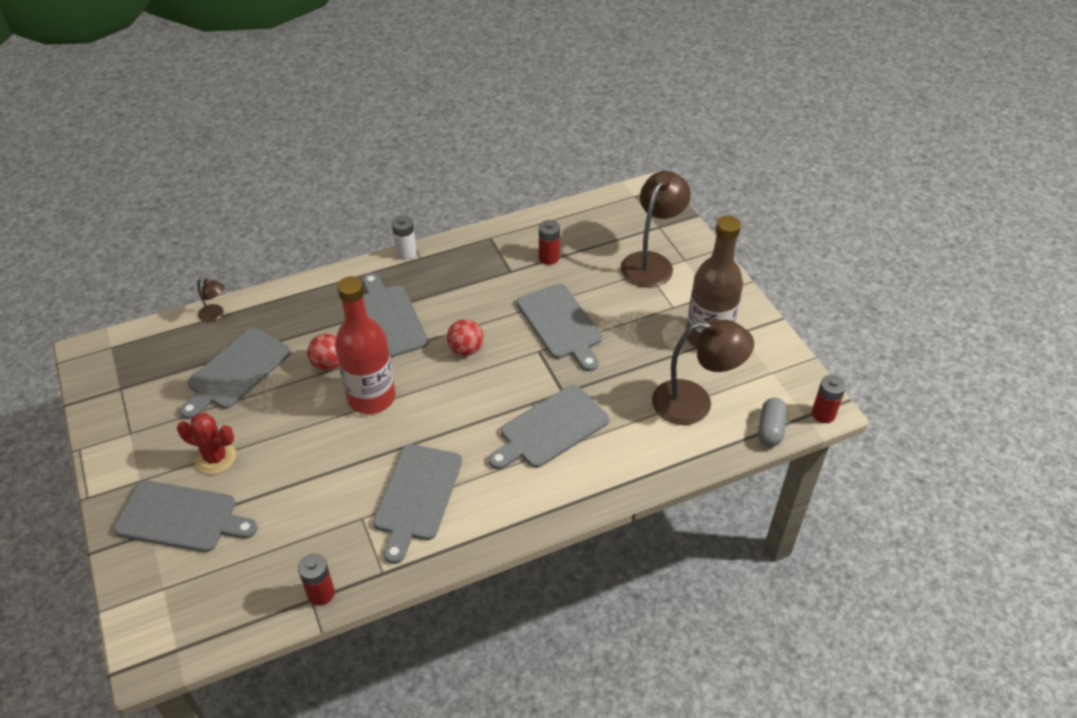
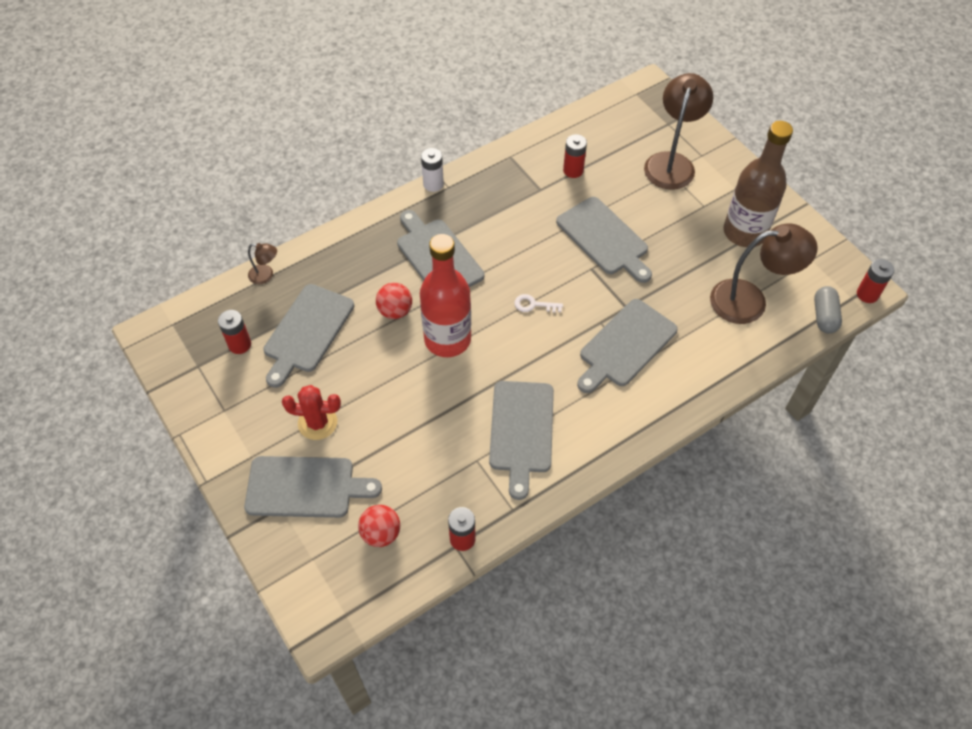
camera: 10 degrees left, 10 degrees up
red ball [447,319,484,356] -> red ball moved to [358,505,400,547]
none -> red battery [218,310,251,354]
none -> white key [514,294,563,313]

